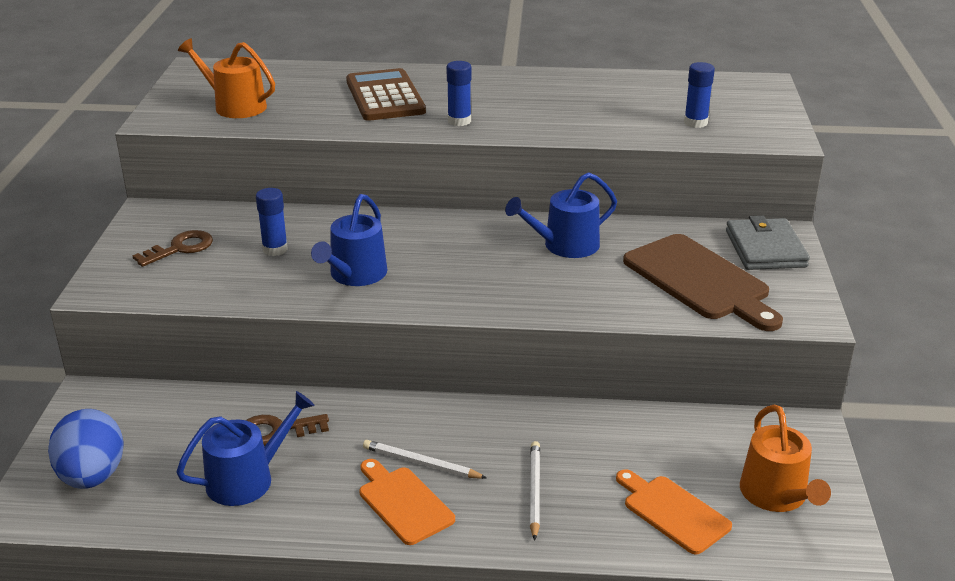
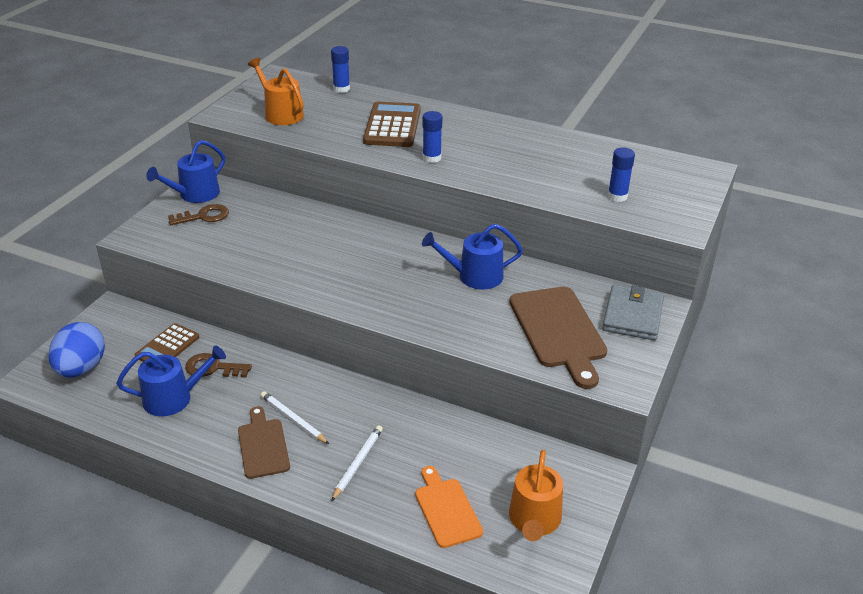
camera: 20 degrees right, 5 degrees up
blue glue stick [256,188,288,256] -> blue glue stick moved to [331,46,350,93]
blue watering can [311,194,387,286] -> blue watering can moved to [146,140,225,203]
orange cutting board [360,459,455,545] -> brown cutting board [238,406,290,479]
none -> brown calculator [134,323,199,362]

